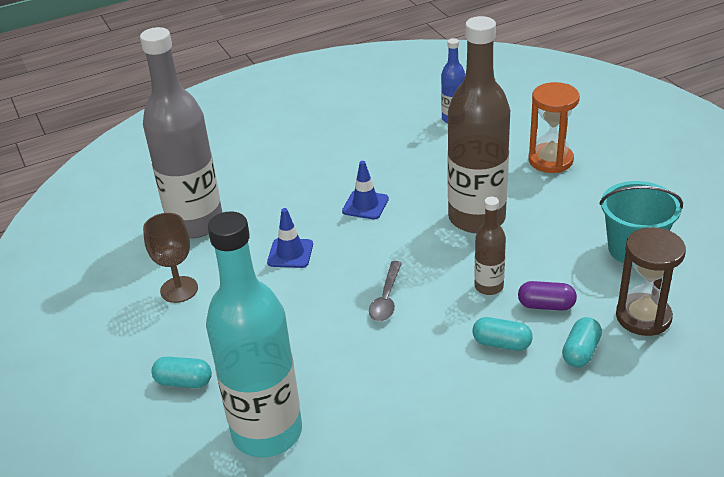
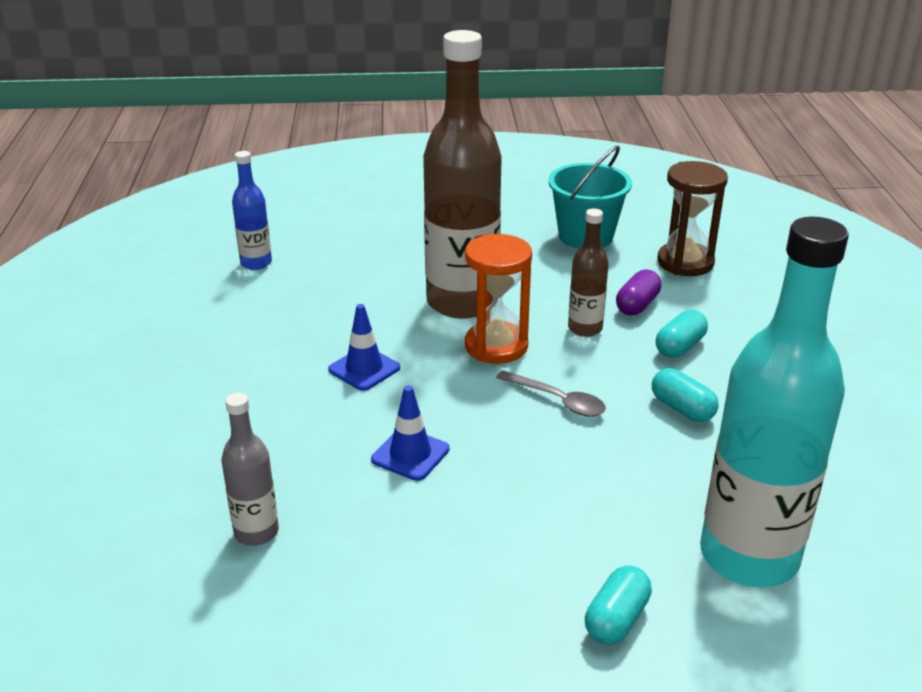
camera: 70 degrees left, 5 degrees down
grey bottle [140,27,223,238] -> grey bottle [222,393,279,546], size x0.47
brown goblet [143,213,198,303] -> none
orange hourglass [529,82,580,173] -> orange hourglass moved to [465,234,532,364]
turquoise capsule [562,317,602,368] -> turquoise capsule moved to [652,368,719,422]

